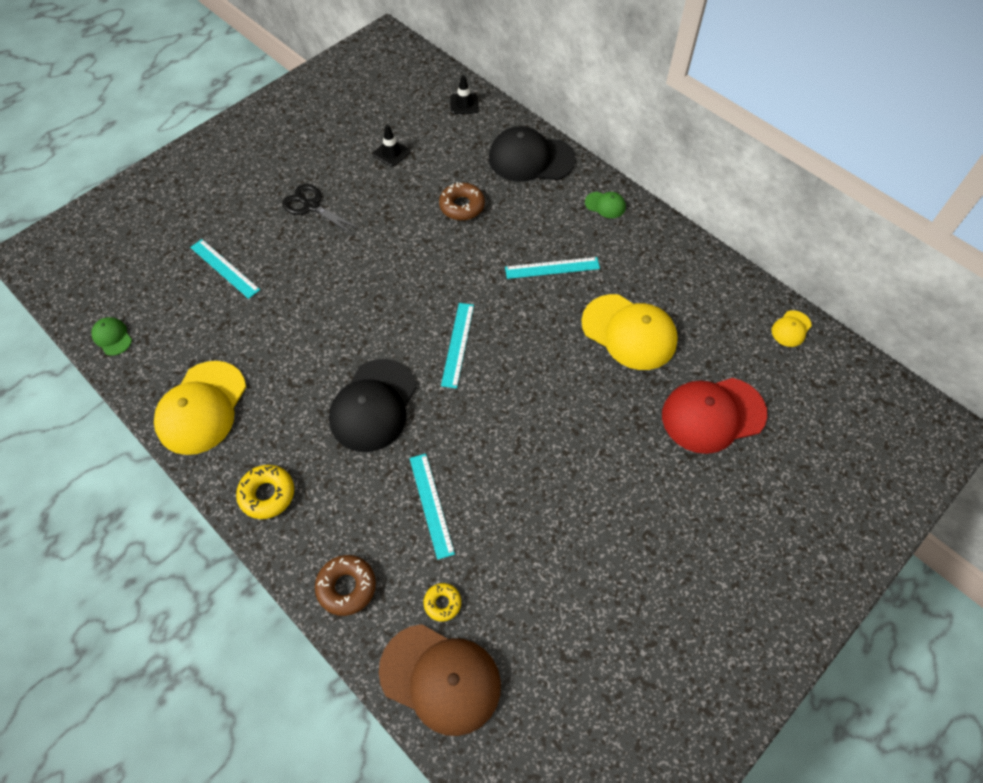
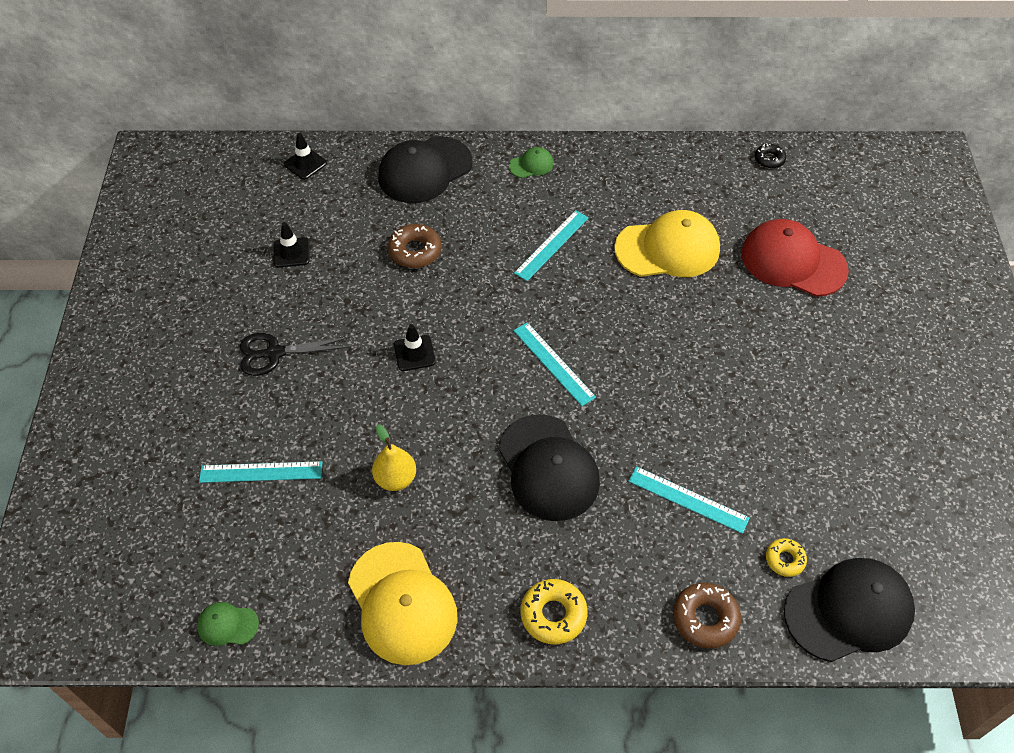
camera: 45 degrees left, 5 degrees down
brown cap [379,624,501,736] -> black cap [784,558,915,662]
red cap [662,378,767,454] -> red cap turned 90 degrees clockwise [742,219,849,297]
yellow cap [771,310,812,347] -> black donut [755,143,786,169]
none -> yellow pear [372,424,416,491]
none -> black traffic cone [394,324,436,371]

